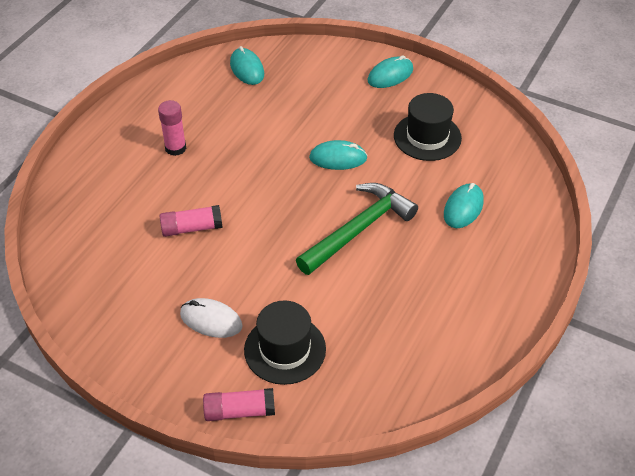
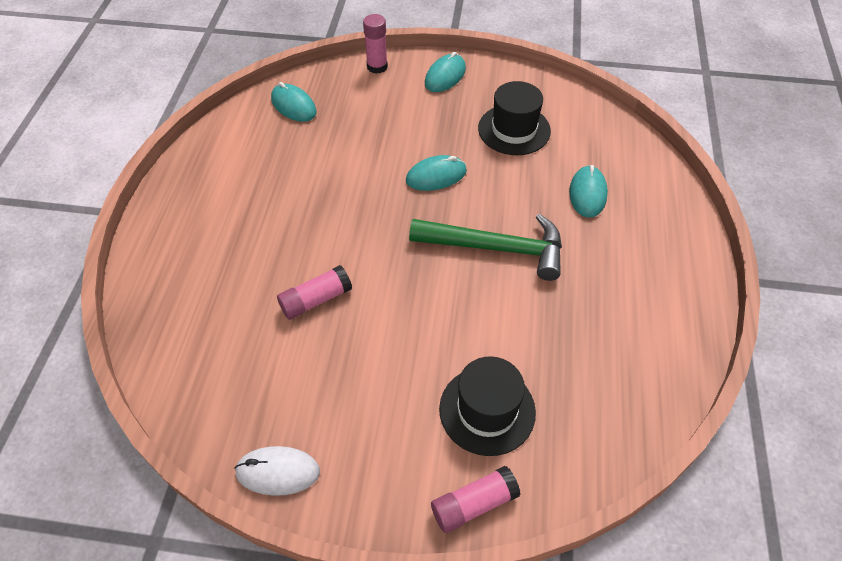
camera: 20 degrees left, 5 degrees up
pink glue stick [158,100,186,156] -> pink glue stick moved to [363,14,388,74]
white mouse [180,298,243,338] -> white mouse moved to [234,446,320,496]
green hammer [296,183,418,275] -> green hammer turned 75 degrees clockwise [409,214,562,281]

